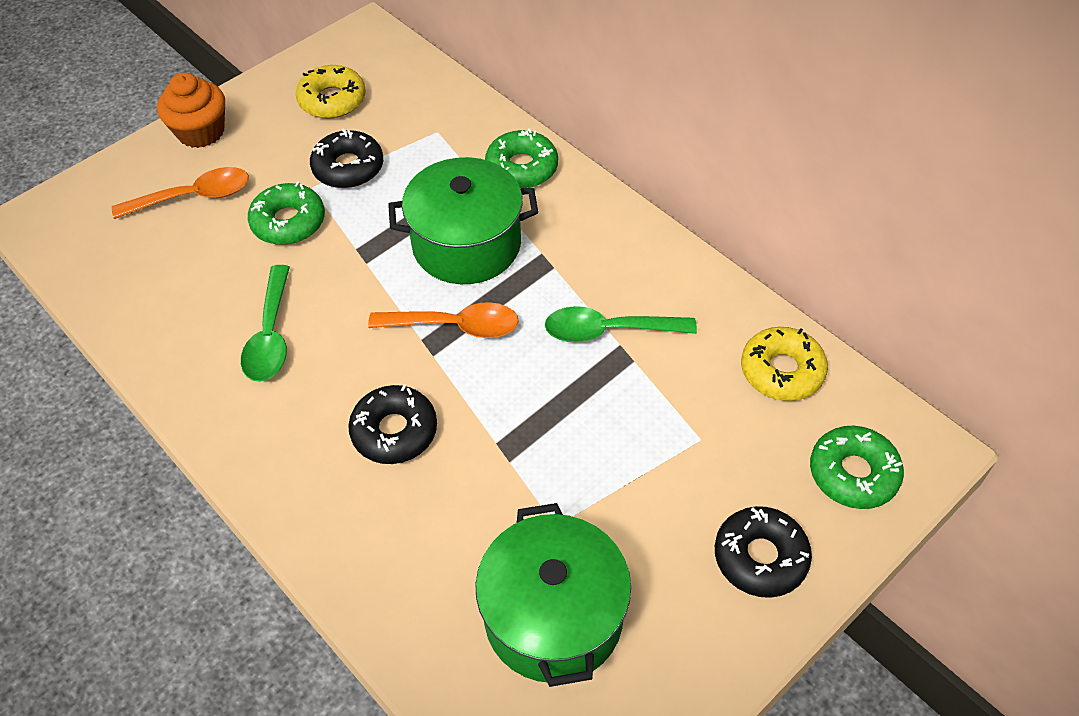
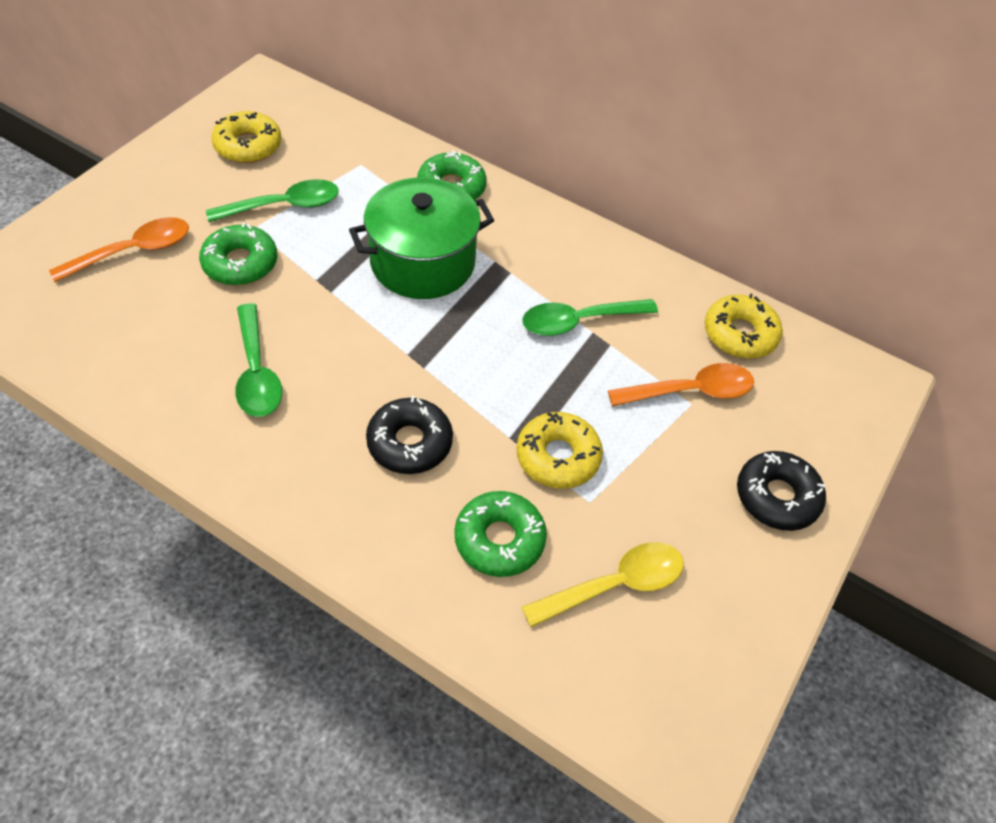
camera: 20 degrees left, 0 degrees up
orange cupcake [157,73,225,148] -> none
black donut [310,129,383,188] -> green spoon [206,179,339,222]
orange spoon [368,302,519,338] -> orange spoon moved to [608,363,754,406]
green pot [475,503,631,687] -> yellow spoon [522,542,684,627]
green donut [810,426,904,509] -> green donut moved to [455,491,547,577]
none -> yellow donut [516,412,603,489]

